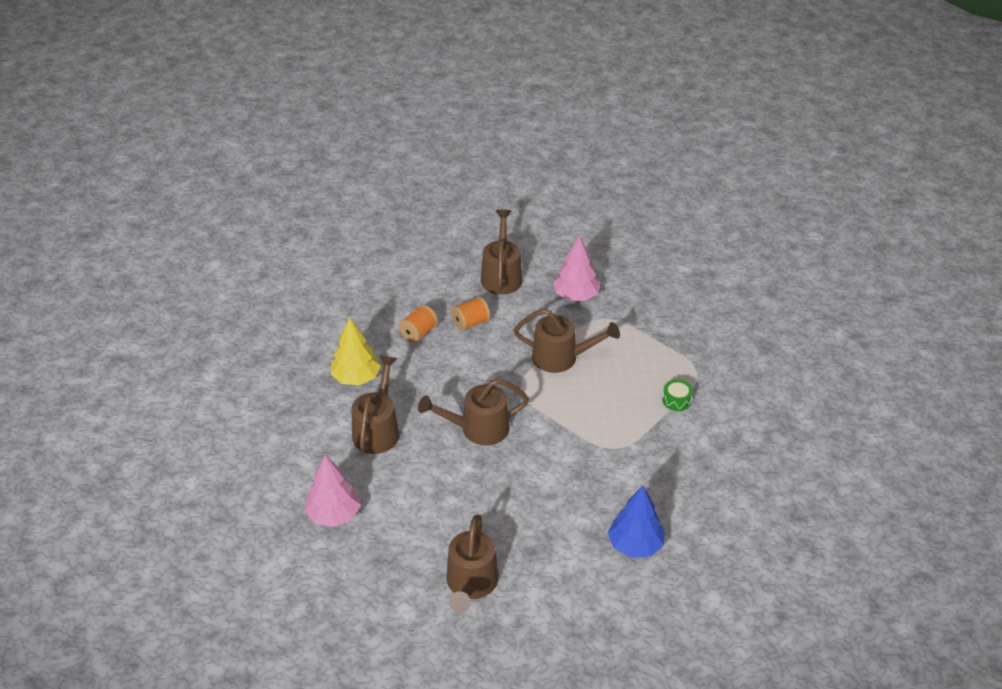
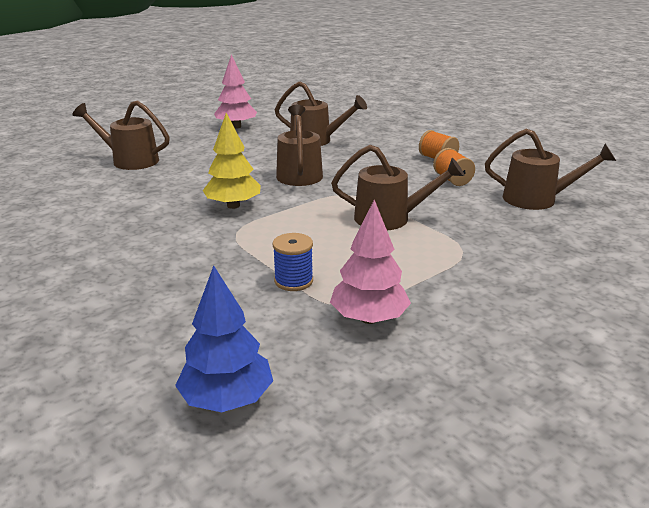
camera: 100 degrees right, 15 degrees down
yellow tree [331,317,381,385] -> yellow tree moved to [203,113,261,209]
brown watering can [514,308,620,373] -> brown watering can turned 105 degrees counterclockwise [331,145,465,230]
pink tree [553,236,600,301] -> pink tree moved to [330,199,411,324]
blue tree [608,486,664,558] -> blue tree moved to [175,265,273,412]
green drum [662,379,693,411] -> blue spool [273,233,313,291]

